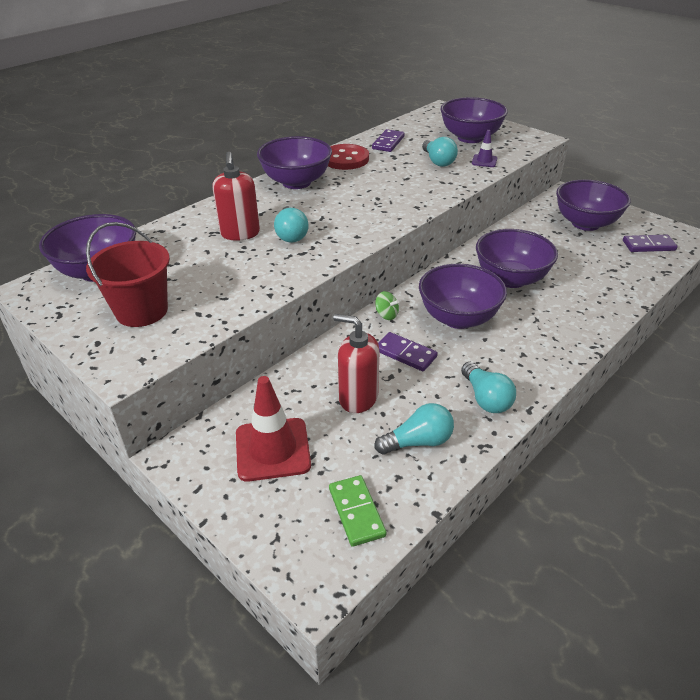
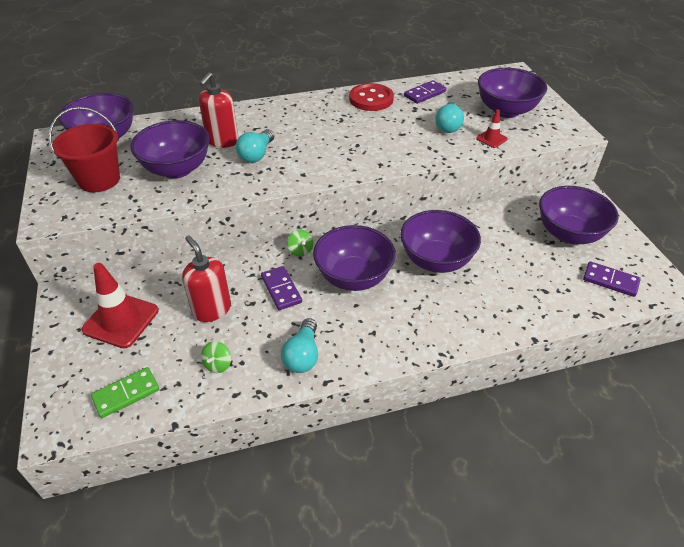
camera: 30 degrees right, 5 degrees up
purple bowl [257,136,332,189] -> purple bowl moved to [130,120,210,179]
green domino [329,475,386,547] -> green domino turned 45 degrees clockwise [91,367,159,418]
turquoise light bulb [374,403,454,455] -> green spinning top [201,341,231,373]
purple traffic cone [472,130,497,167] -> red traffic cone [476,109,508,148]

